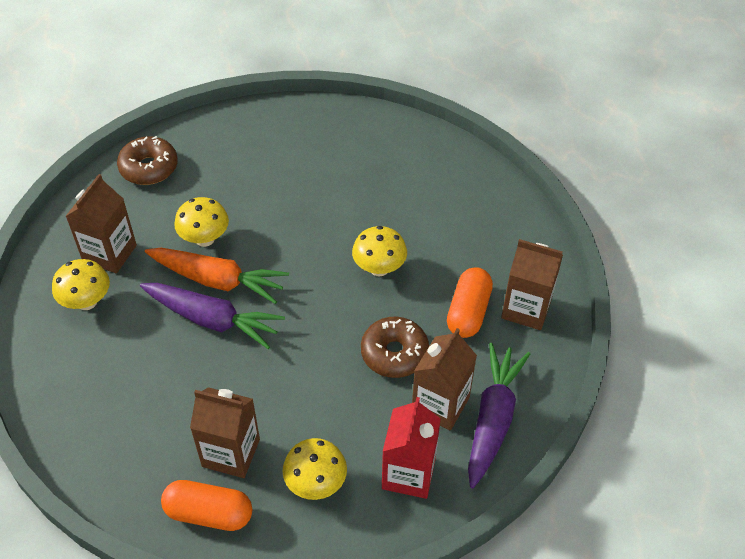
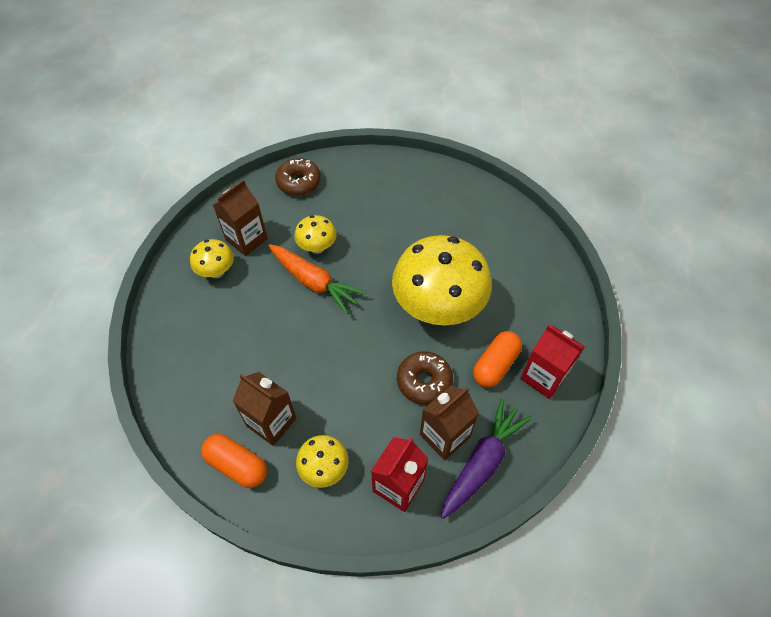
camera: 20 degrees right, 5 degrees up
purple carrot [140,283,285,349] -> none
yellow mushroom [352,226,407,276] -> yellow mushroom [392,235,492,325], size x2.14
brown carton [501,239,563,330] -> red carton [520,325,585,399]

